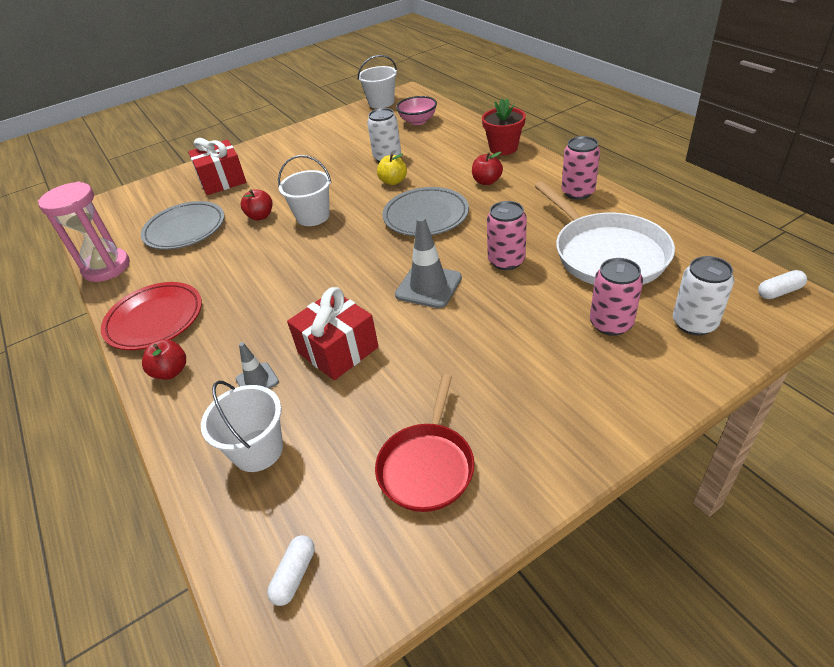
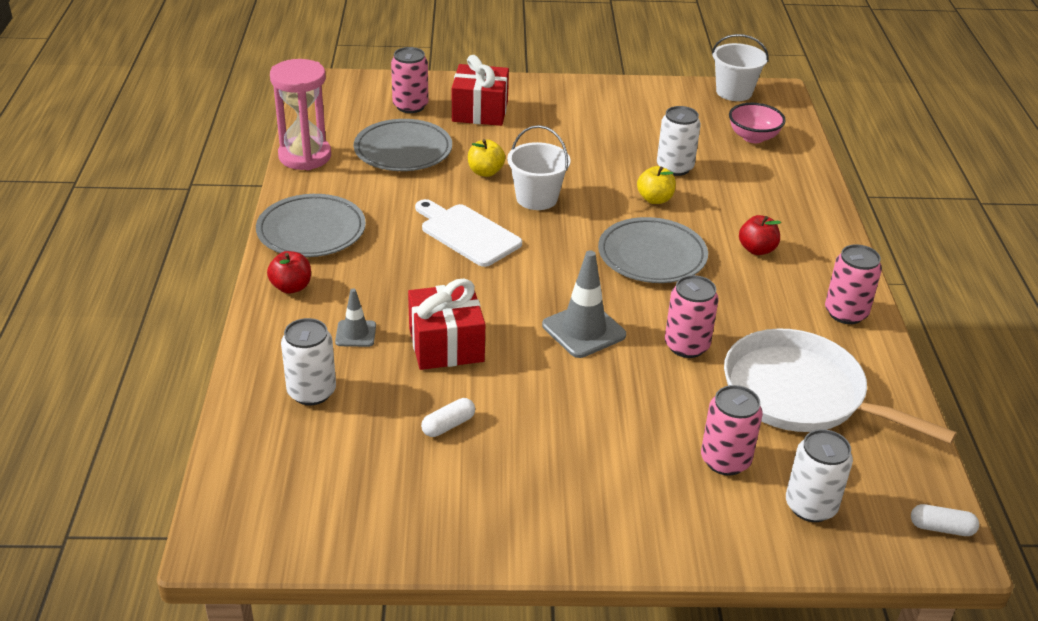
camera: 25 degrees right, 5 degrees down
red plate [101,282,202,350] -> grey plate [256,194,366,257]
white bucket [201,381,283,472] -> white can [281,318,336,405]
red apple [241,189,272,221] -> yellow apple [468,139,505,177]
white capsule [267,535,315,606] -> white capsule moved to [421,398,475,437]
red pan [375,374,474,512] -> none
red flower pot [482,98,526,155] -> none
white pan [535,181,675,285] -> white pan turned 120 degrees clockwise [724,329,957,444]
none -> pink can [391,47,429,113]
none -> white cutting board [415,199,522,267]

